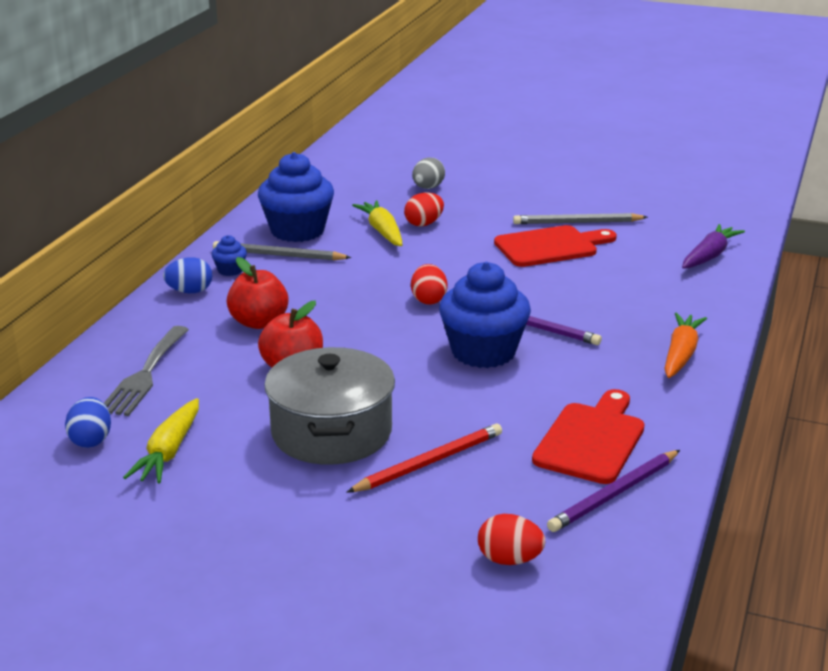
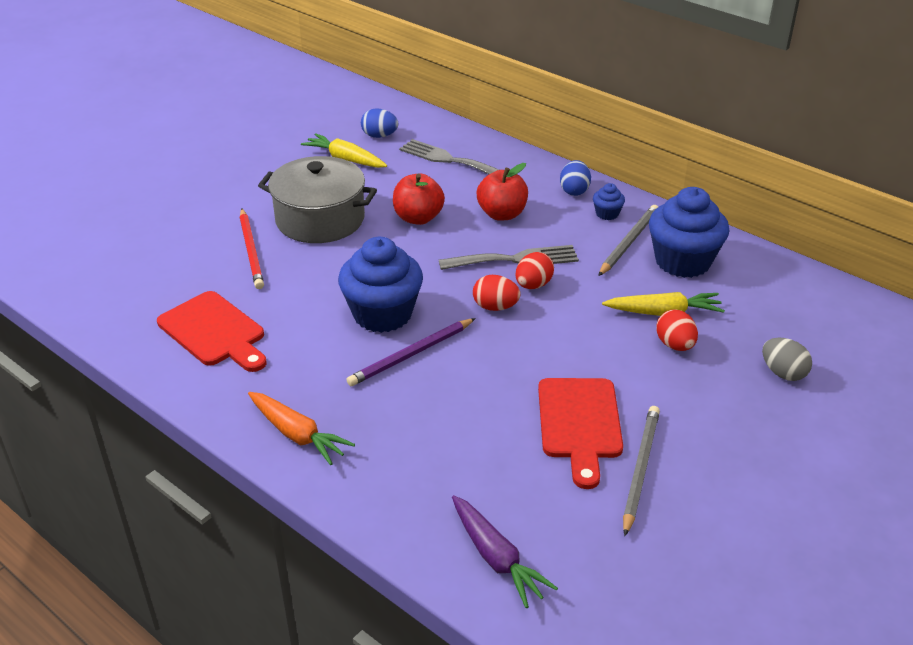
camera: 110 degrees right, 10 degrees up
red egg [478,514,545,565] -> red egg moved to [516,252,554,289]
purple pencil [547,450,680,532] -> none
none -> grey fork [439,245,579,270]

